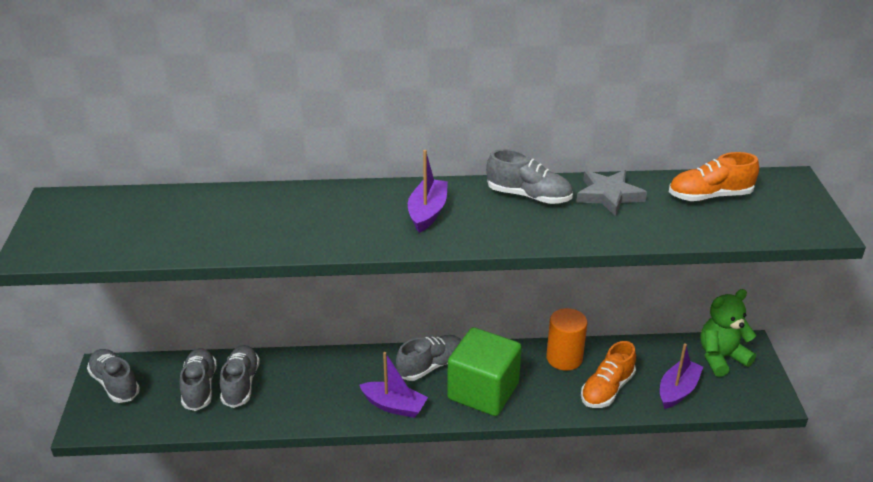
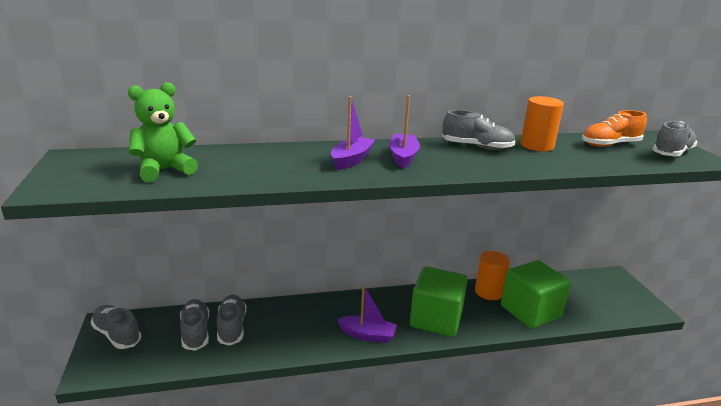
camera: 10 degrees left, 10 degrees down
grey shoe [396,335,462,381] -> grey shoe moved to [652,121,697,156]
grey star [576,170,647,217] -> orange cylinder [521,96,564,151]
orange shoe [581,341,636,408] -> green cube [501,260,571,329]
purple boat [660,343,703,409] -> purple boat moved to [331,96,375,170]
green teddy bear [700,289,756,377] -> green teddy bear moved to [128,82,198,182]

